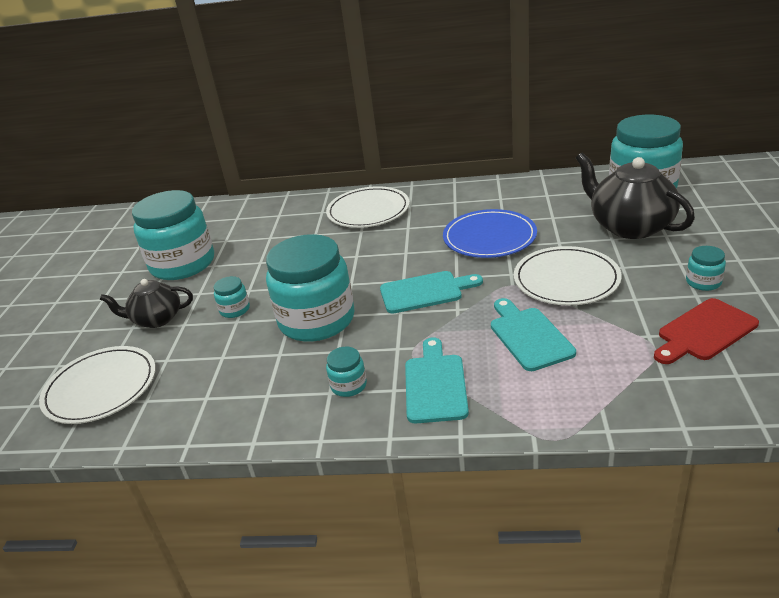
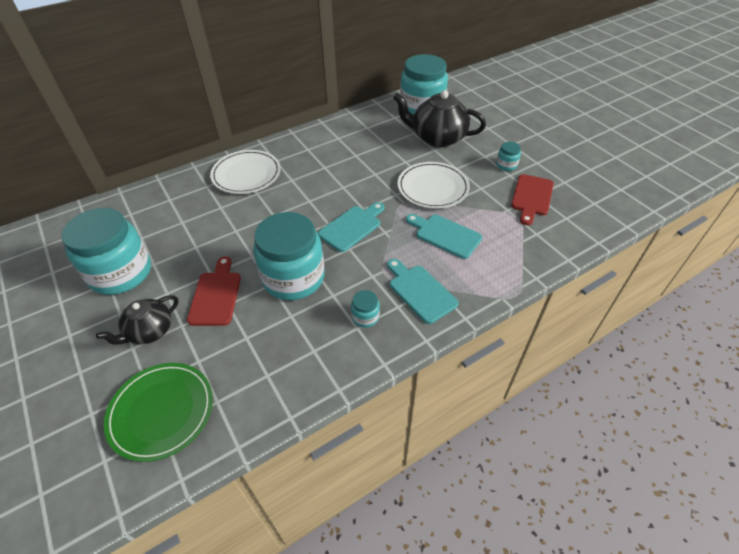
camera: 40 degrees left, 15 degrees up
white plate [39,346,156,424] -> green plate [104,363,213,462]
turquoise jar [213,276,250,318] -> red cutting board [187,256,241,326]
blue plate [443,209,537,258] -> none

